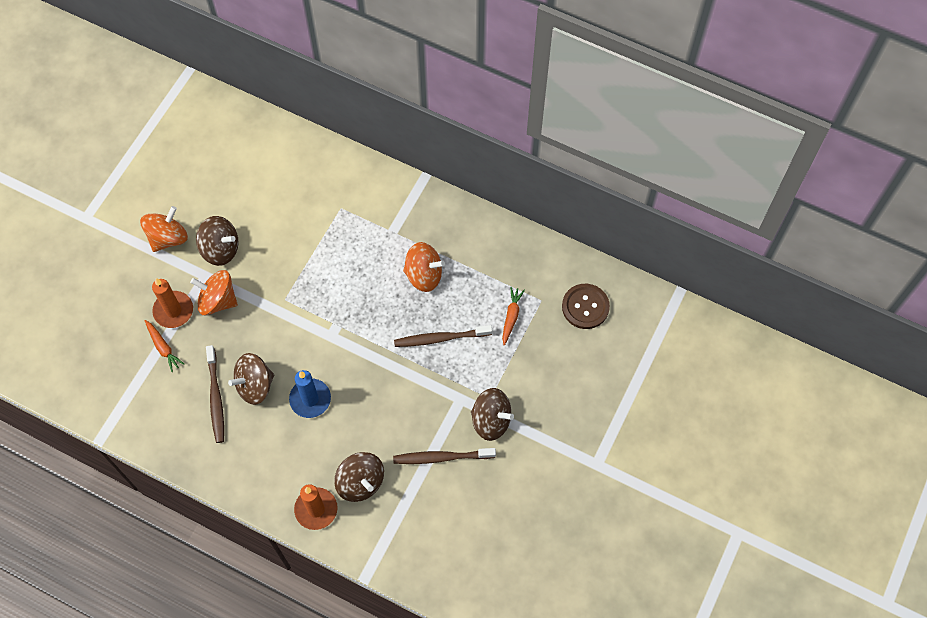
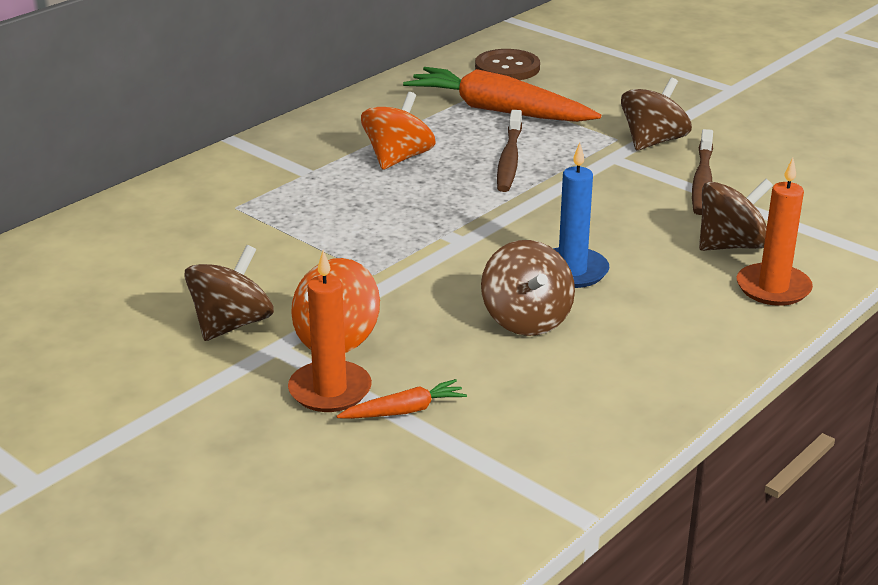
camera: 75 degrees left, 35 degrees down
orange spinning top [140,206,188,252] -> none
brown toothbrush [206,345,224,443] -> none
orange carrot [502,287,525,346] -> orange carrot [403,67,601,122], size x2.23

